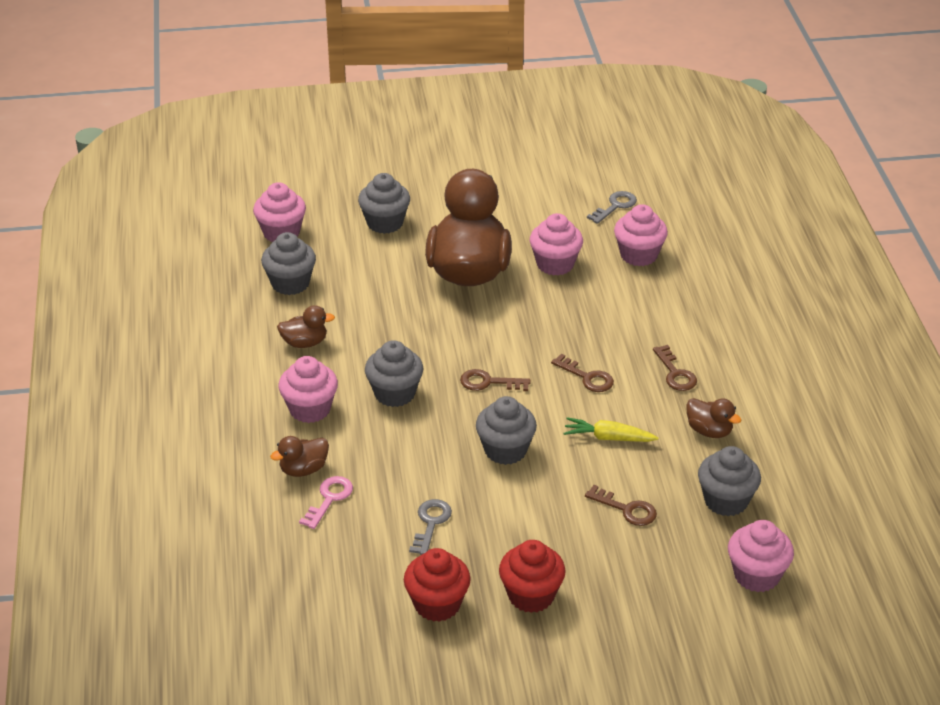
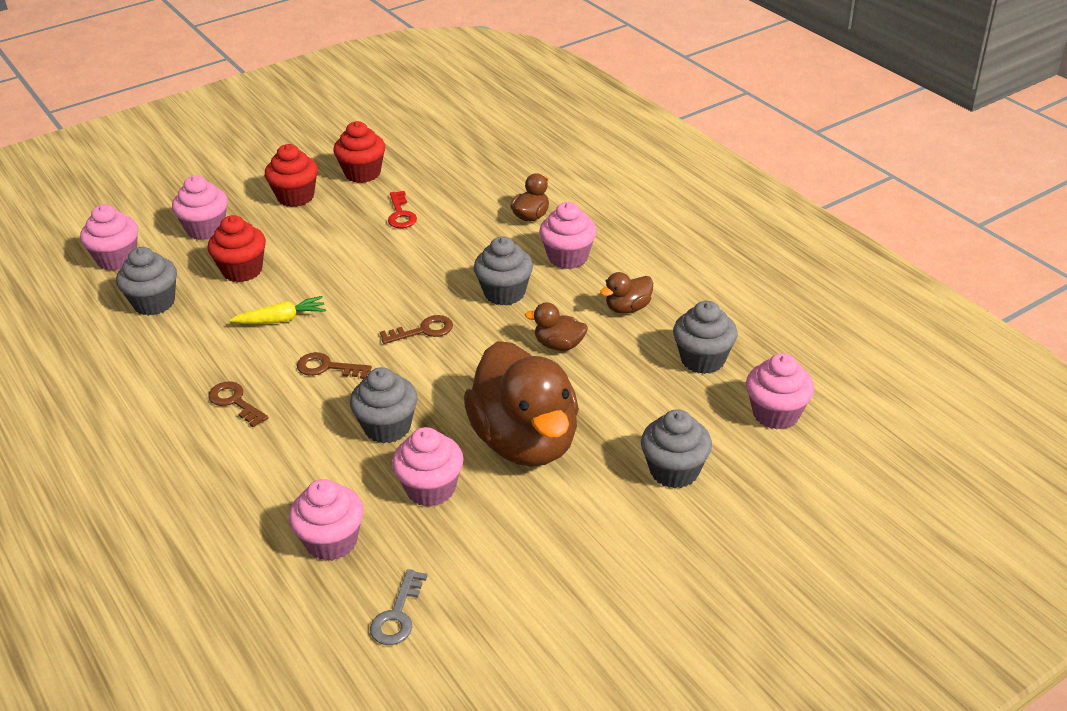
camera: 155 degrees right, 0 degrees up
pink key [299,476,353,529] -> none
grey key [409,499,452,555] -> red key [388,191,417,228]
grey cupcake [476,396,537,465] -> grey cupcake moved to [350,367,417,443]
brown key [585,485,657,526] -> red cupcake [208,215,266,282]
brown duck [686,398,741,438] -> brown duck moved to [525,302,588,351]
none -> pink cupcake [172,176,228,240]

